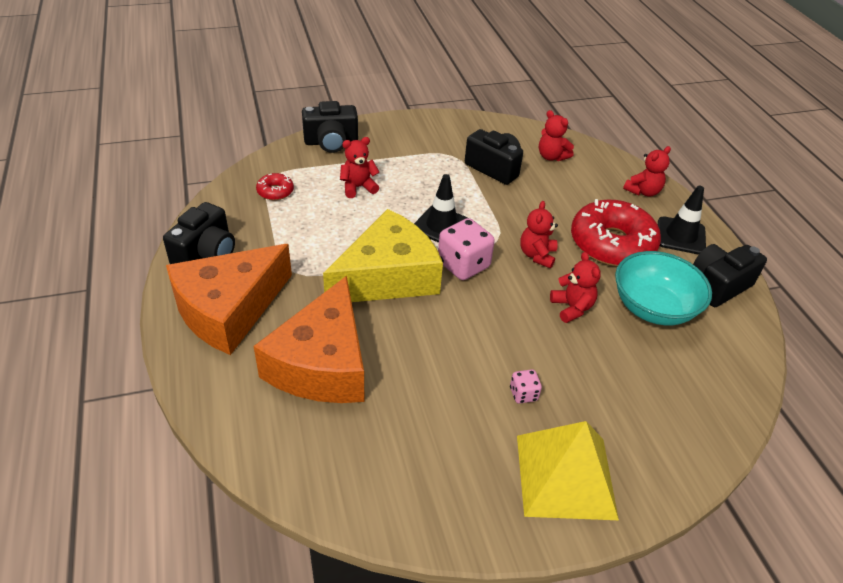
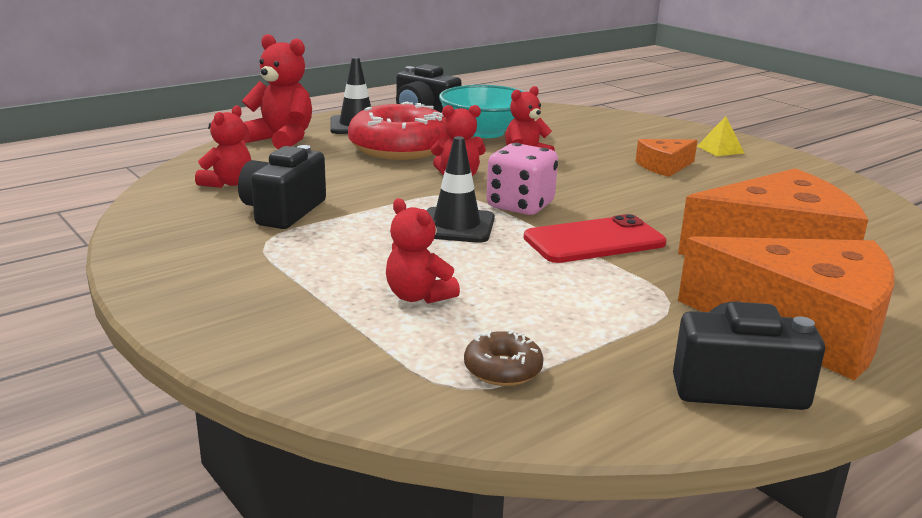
camera: 110 degrees left, 20 degrees down
red donut [256,173,294,200] -> brown donut [464,330,544,386]
black camera [302,101,358,153] -> none
yellow cheese [323,209,443,302] -> red phone [524,214,667,263]
pink dice [510,369,542,404] -> orange cheese [636,139,698,177]
yellow pyramid [517,421,619,520] -> yellow pyramid [697,116,744,156], size x0.43
red teddy bear [623,146,671,197] -> red teddy bear [242,34,312,149], size x1.50

